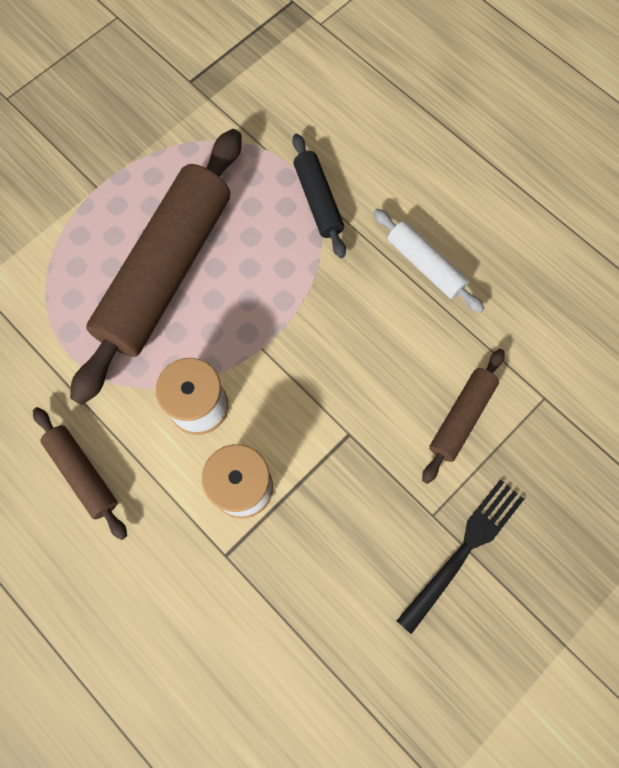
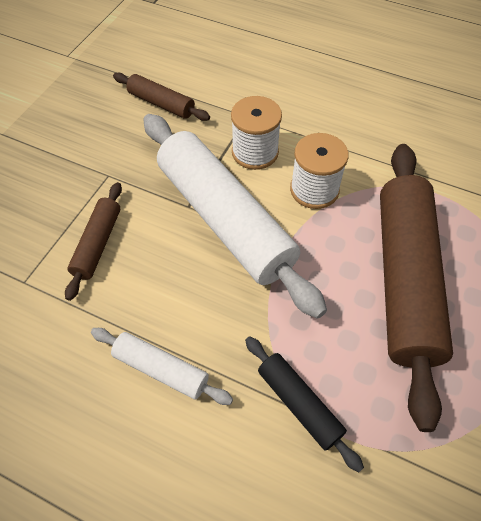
camera: 160 degrees right, 15 degrees down
brown rolling pin [33,407,127,540] -> brown rolling pin moved to [113,73,210,121]
black fork [397,480,524,634] -> none
none -> white rolling pin [143,114,327,319]

